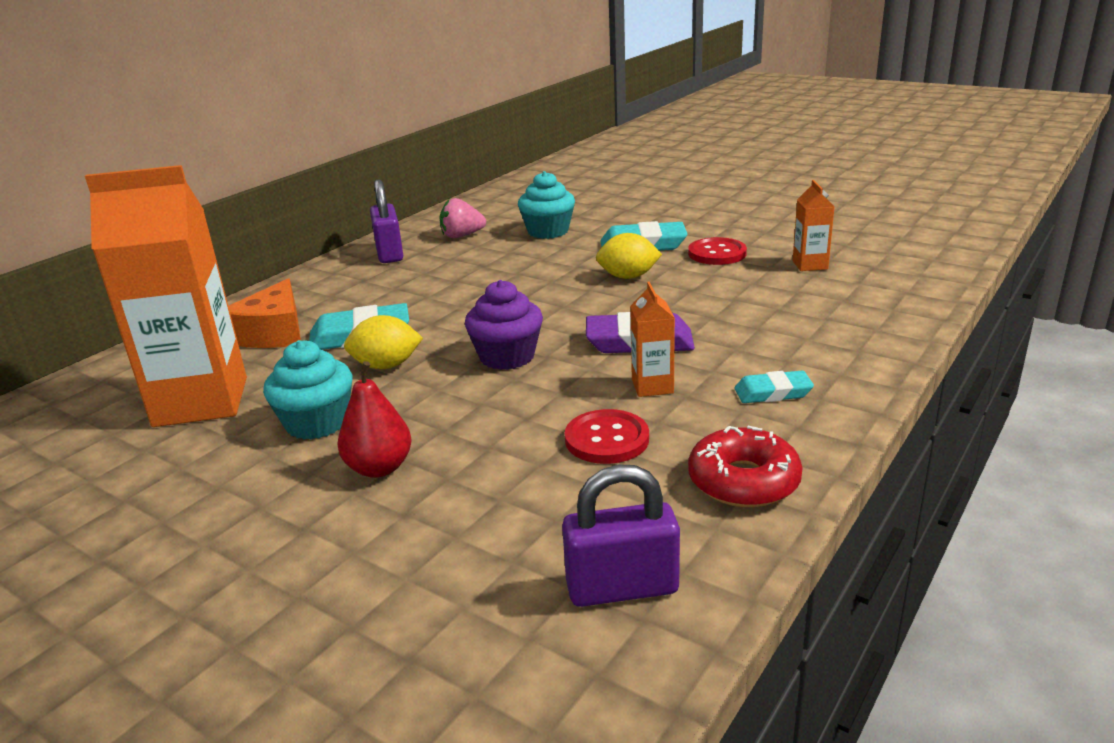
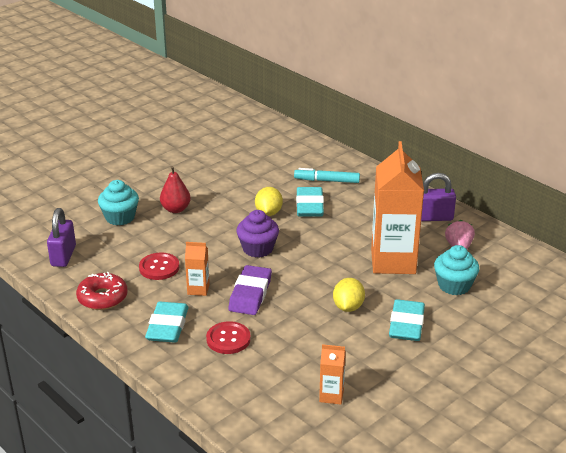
camera: 100 degrees right, 5 degrees up
orange carton [85,165,247,427] -> orange carton moved to [371,141,424,274]
orange cheese [228,278,301,348] -> turquoise marker [294,168,360,183]
turquoise cupcake [263,340,352,440] -> turquoise cupcake moved to [98,180,139,226]
red button [688,237,747,265] -> red button moved to [206,321,251,354]
turquoise eraser [734,371,814,403] -> turquoise eraser [145,302,189,343], size x1.67

